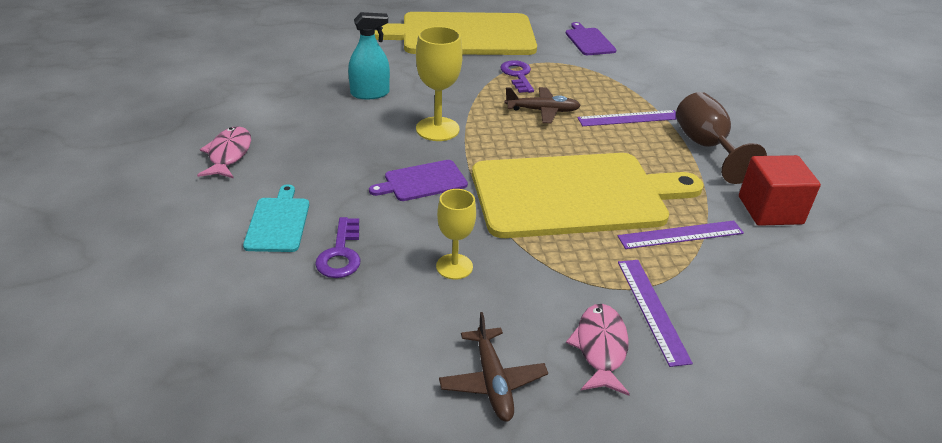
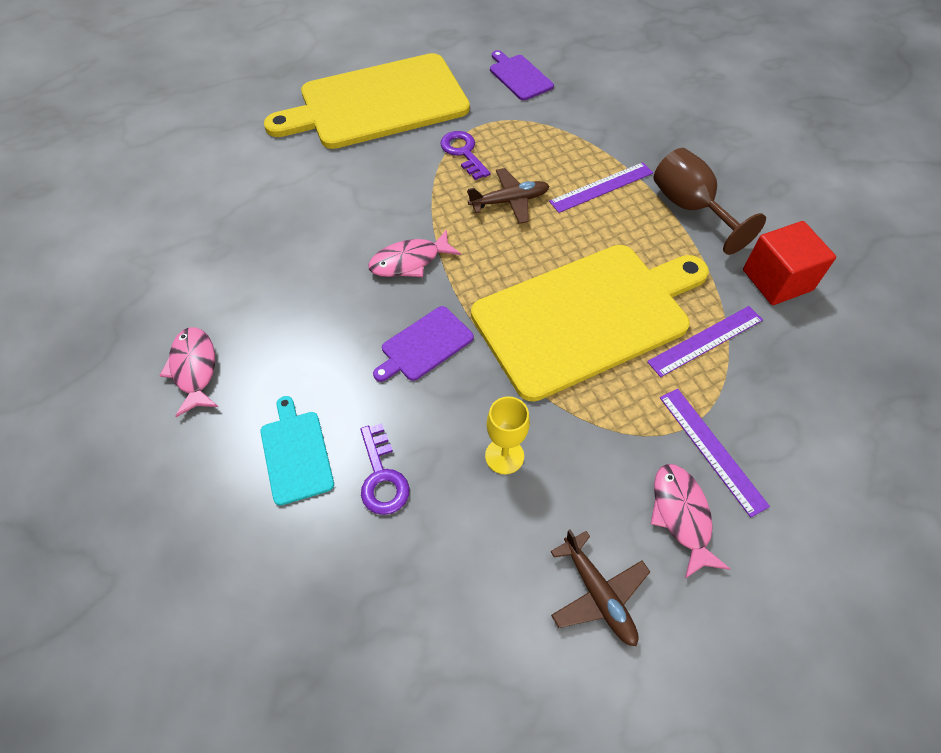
camera: 15 degrees left, 20 degrees up
turquoise spray bottle [348,12,390,99] -> none
yellow goblet [416,26,463,141] -> pink fish [368,229,461,277]

